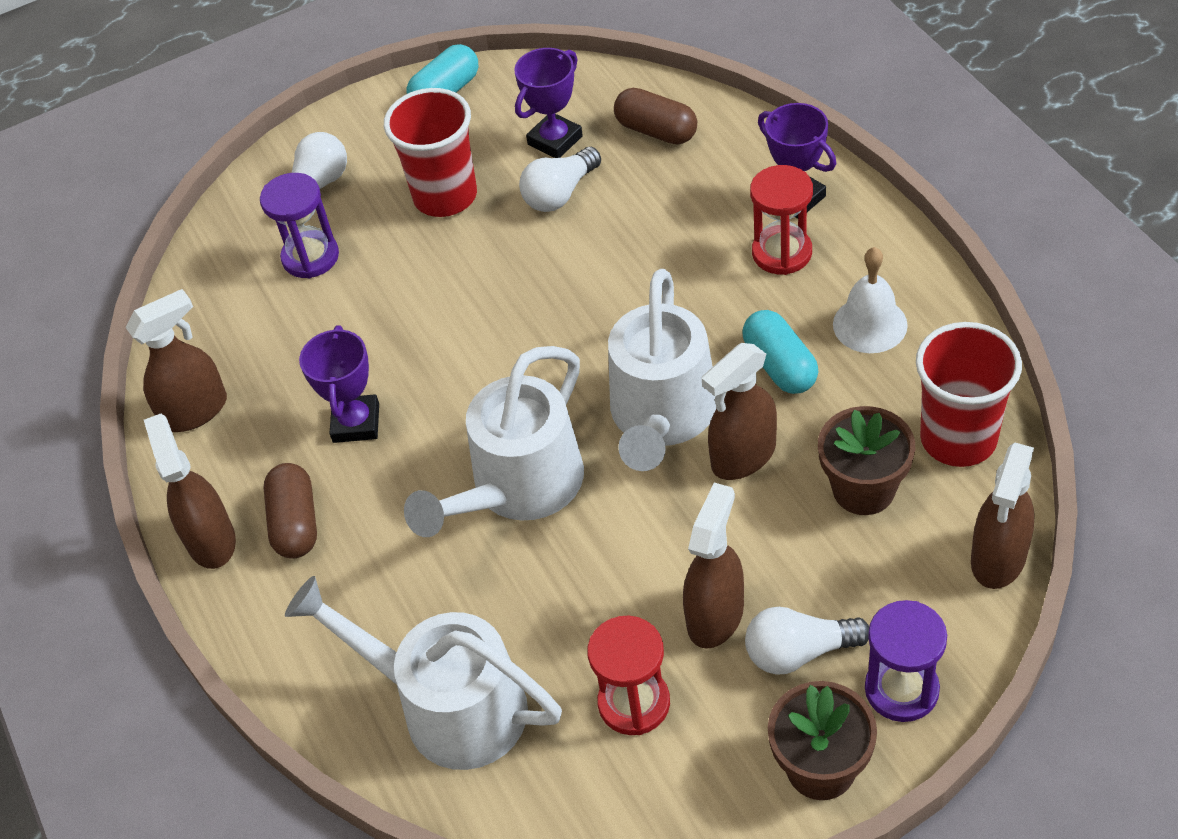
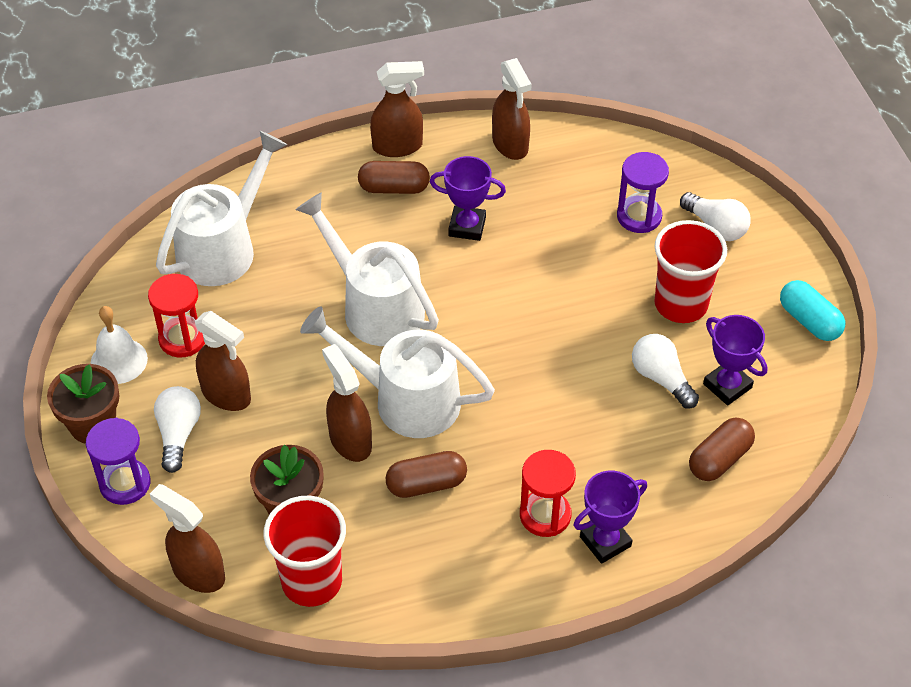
camera: 95 degrees right, 0 degrees up
turquoise capsule [742,310,818,394] -> brown capsule [385,451,467,498]
white bell [833,247,908,353] -> white bell moved to [90,306,148,384]

